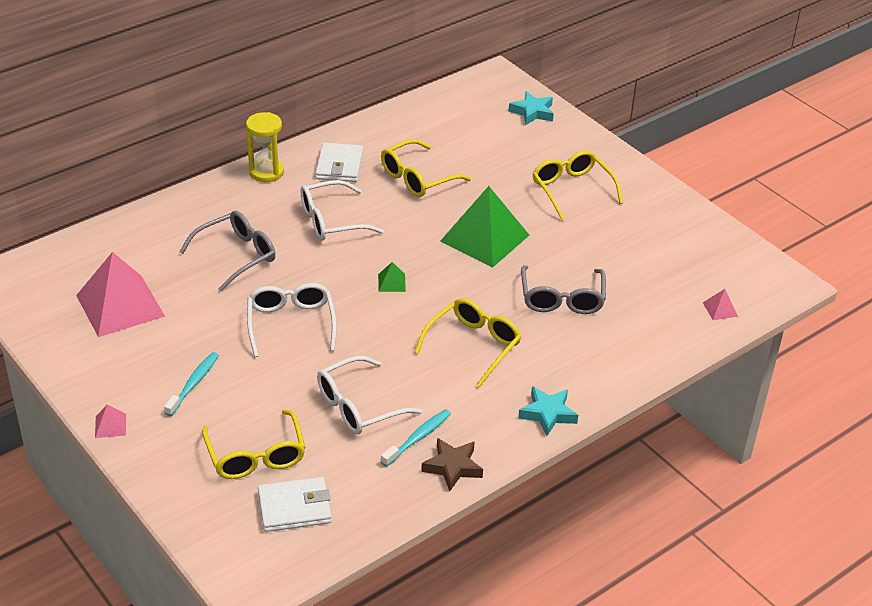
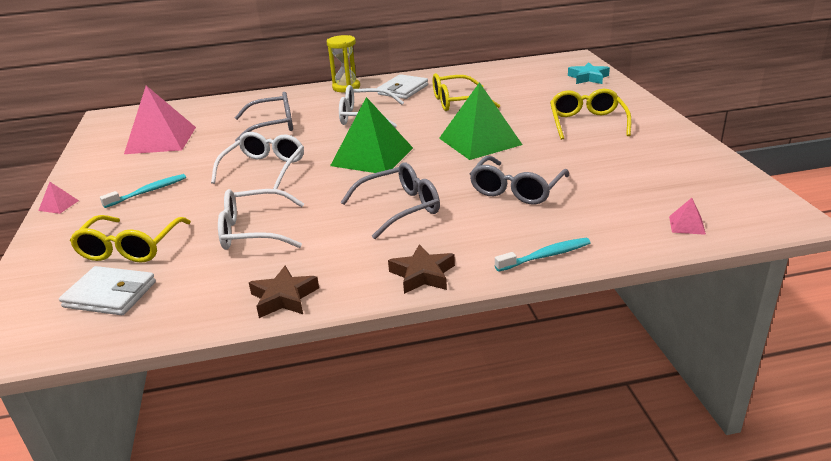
camera: 30 degrees right, 10 degrees down
green pyramid [378,262,406,292] -> green pyramid [330,97,413,173], size x2.49
turquoise toothbrush [381,409,451,467] -> turquoise toothbrush moved to [495,238,591,272]
yellow glasses [414,298,521,387] -> grey glasses [341,162,440,239]
turquoise star [518,386,578,436] -> brown star [388,244,455,294]

